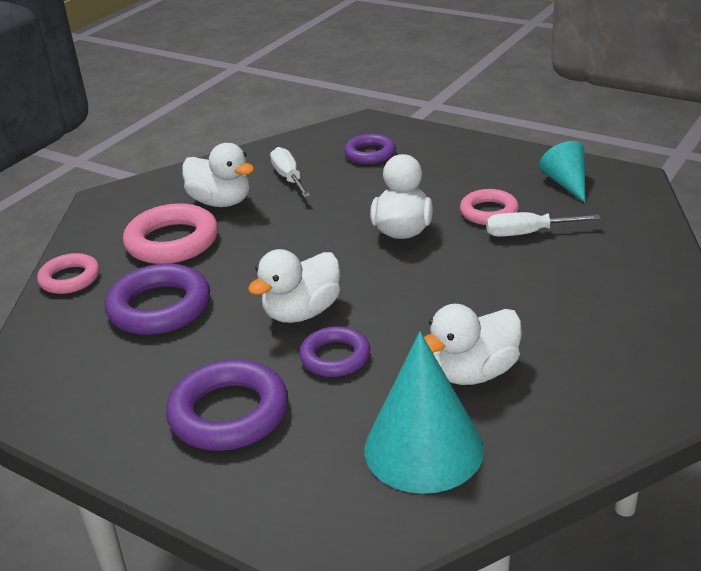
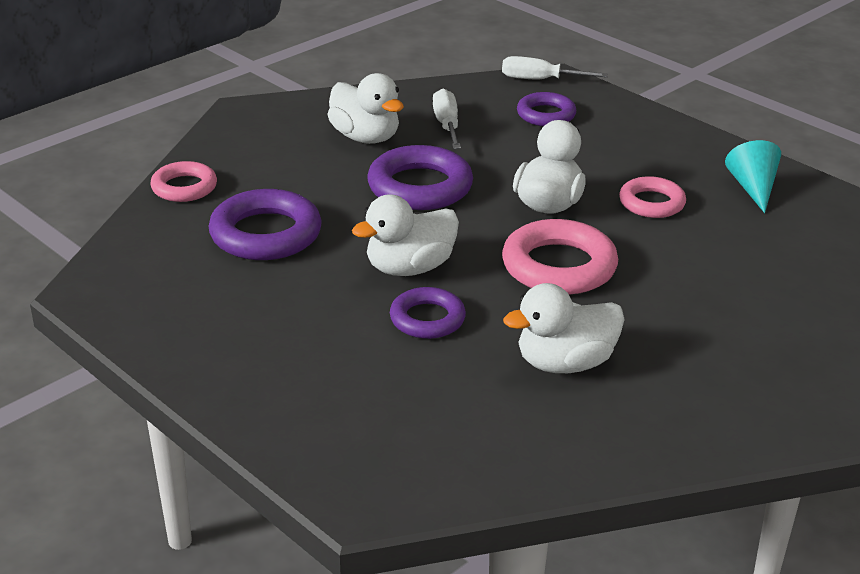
camera: 10 degrees right, 0 degrees up
pink ring [123,203,218,264] -> pink ring moved to [502,219,618,295]
purple ring [166,359,288,451] -> purple ring moved to [367,145,473,210]
turquoise cone [364,332,484,494] -> none
white screwdriver [486,212,600,237] -> white screwdriver moved to [502,56,608,79]

